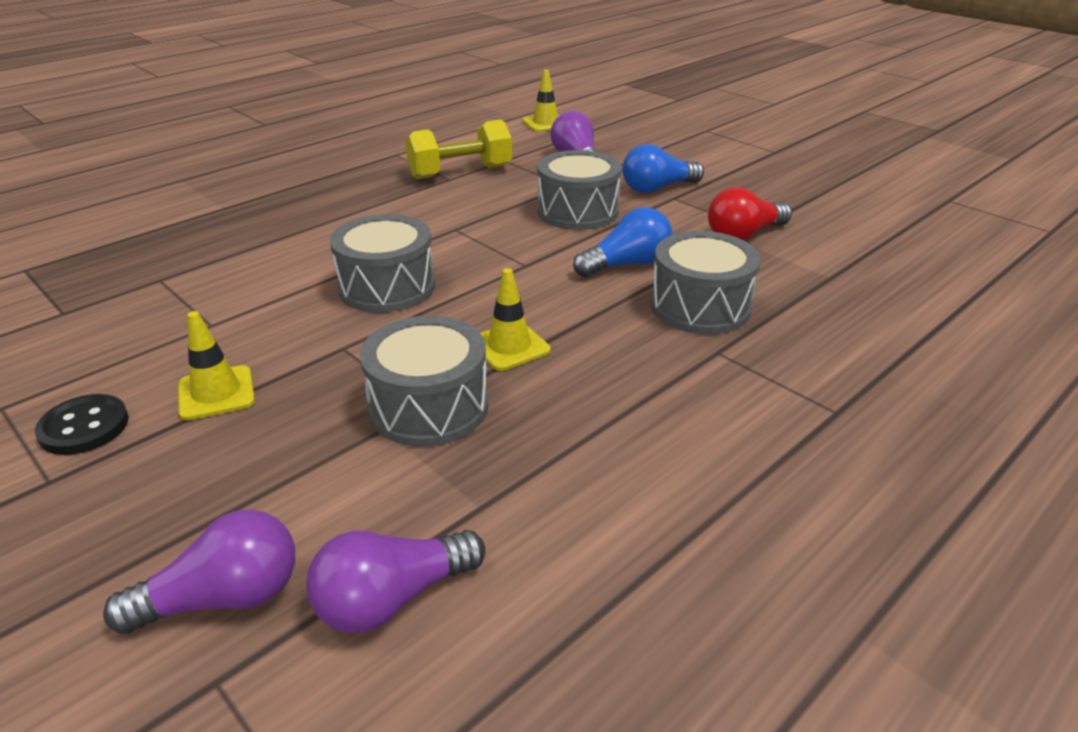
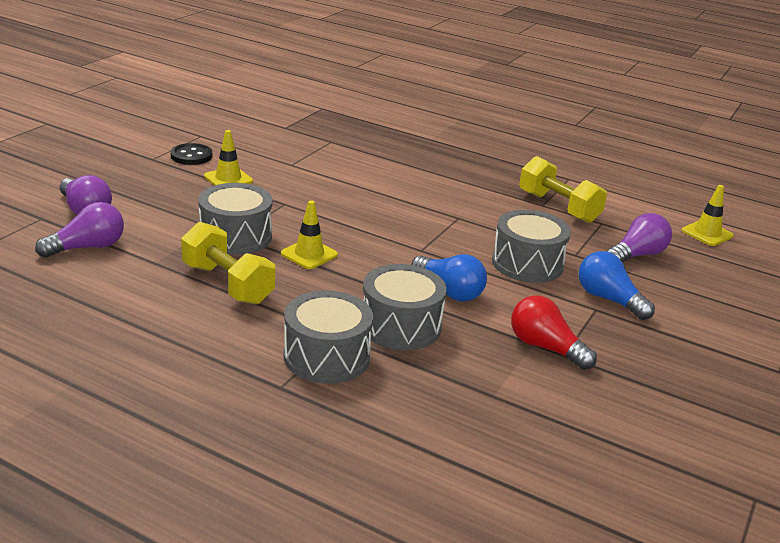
camera: 70 degrees right, 5 degrees down
purple light bulb [306,530,485,633] -> purple light bulb turned 105 degrees clockwise [35,202,124,258]
grey drum [330,214,435,313] -> grey drum moved to [283,290,373,384]
none -> yellow dumbbell [181,222,275,305]

